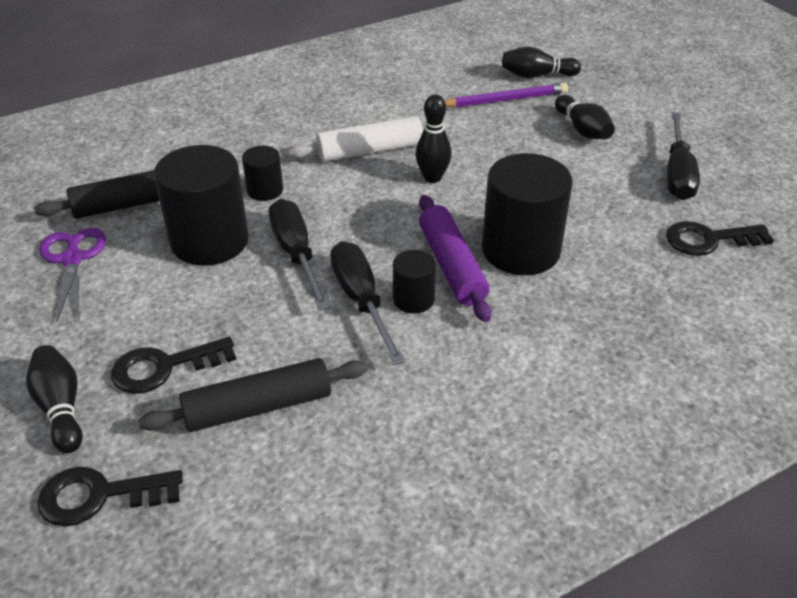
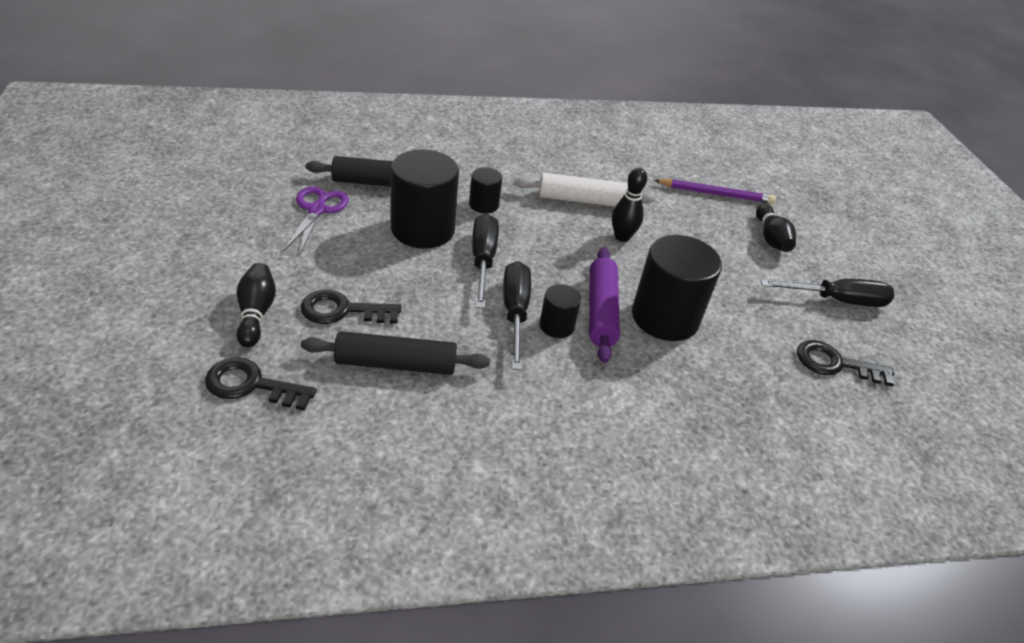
camera: 15 degrees right, 0 degrees up
black bowling pin [502,47,581,78] -> none
black screwdriver [667,112,700,200] -> black screwdriver turned 120 degrees counterclockwise [761,279,894,307]

